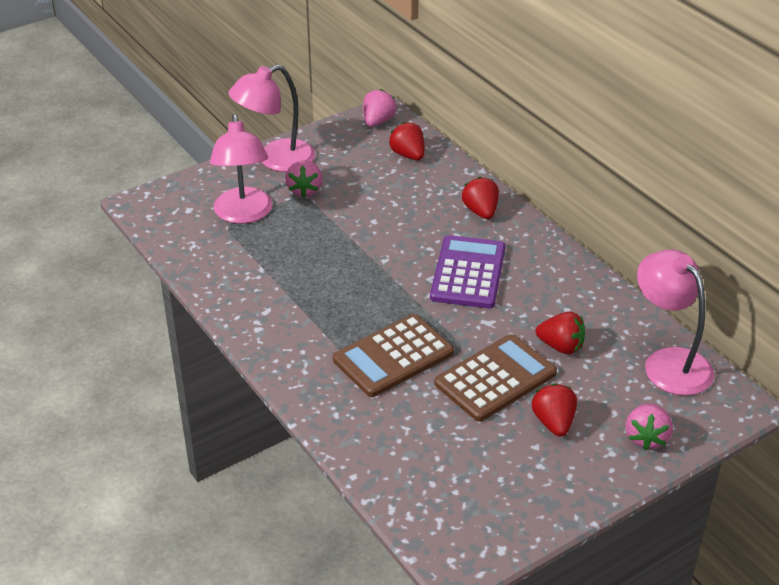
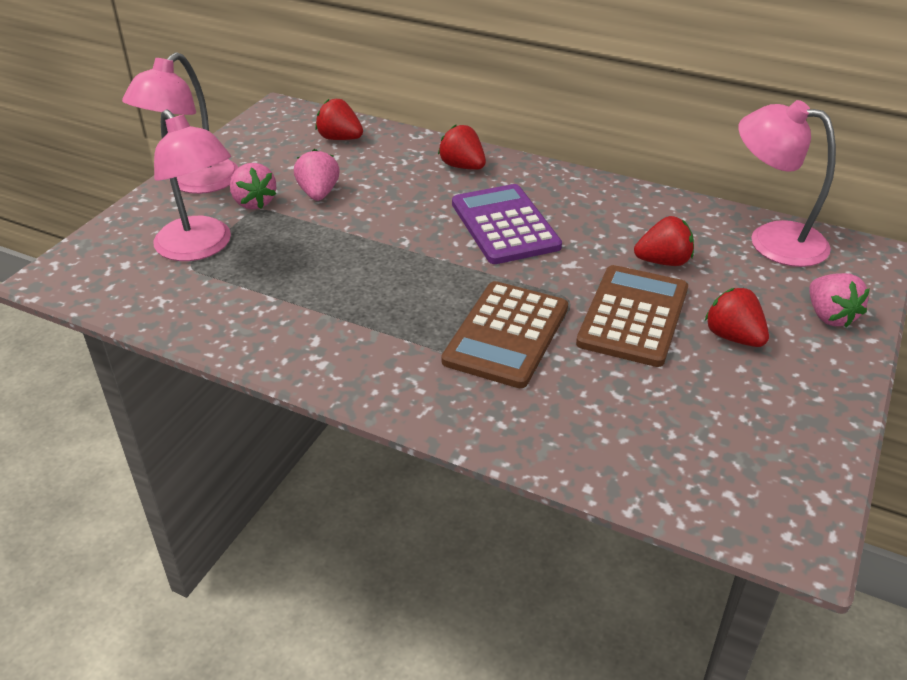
camera: 30 degrees left, 0 degrees up
pink strawberry [363,89,397,127] -> pink strawberry moved to [294,149,340,201]

